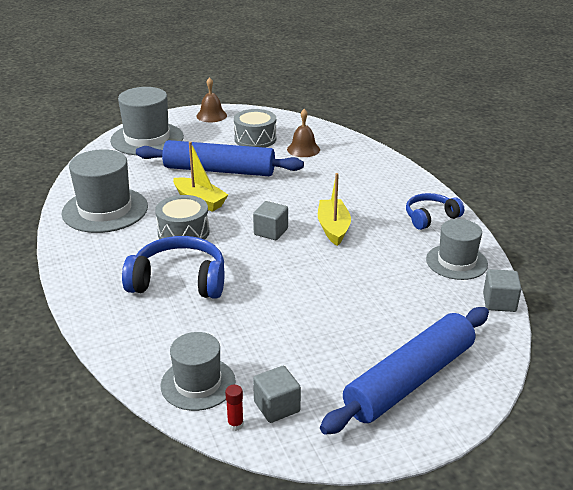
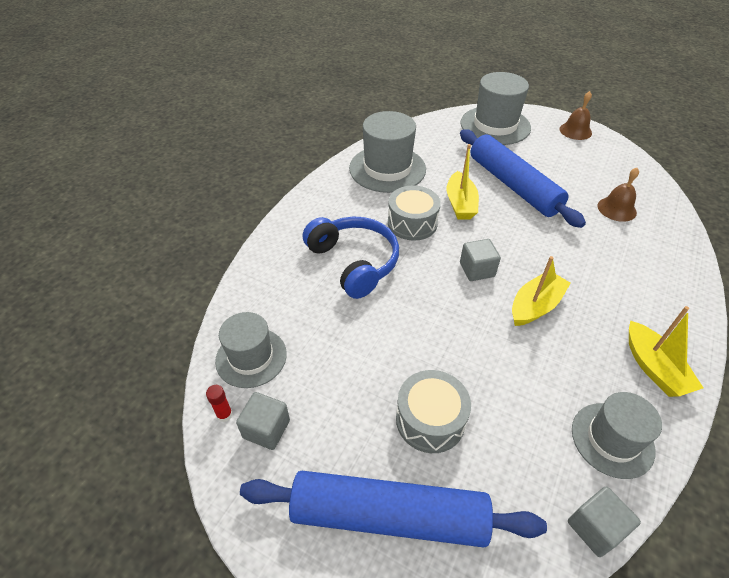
camera: 50 degrees right, 15 degrees up
grey drum [234,109,277,148] -> grey drum moved to [396,370,471,453]
blue headphones [406,193,464,230] -> yellow boat [629,306,703,397]

